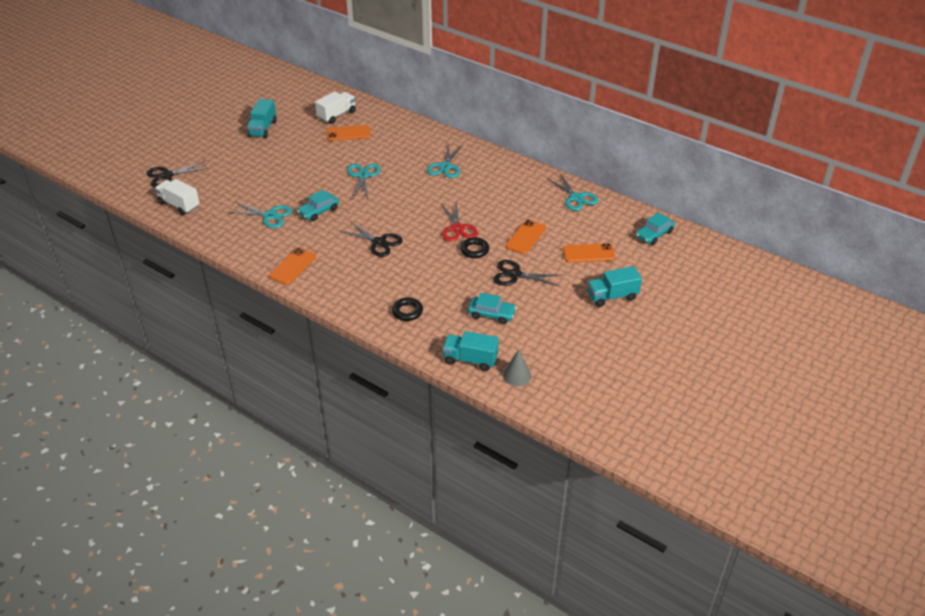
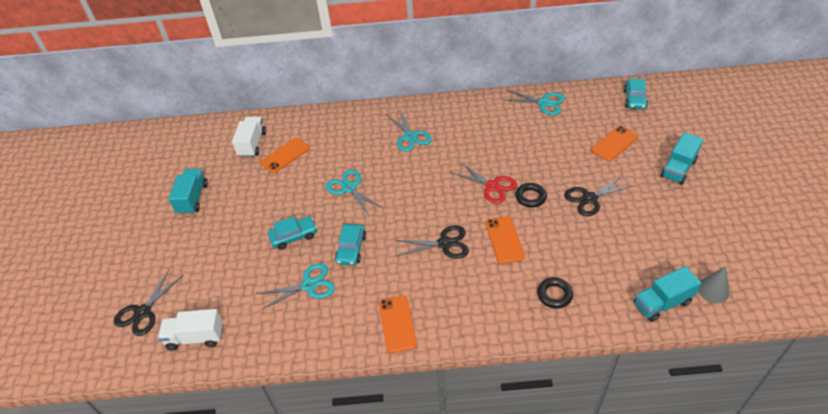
camera: 35 degrees left, 5 degrees up
turquoise truck [247,99,277,138] -> turquoise truck turned 150 degrees counterclockwise [168,169,208,214]
turquoise car [468,293,517,324] -> turquoise car moved to [268,216,317,250]
orange phone [505,220,546,254] -> orange phone moved to [486,216,525,264]

